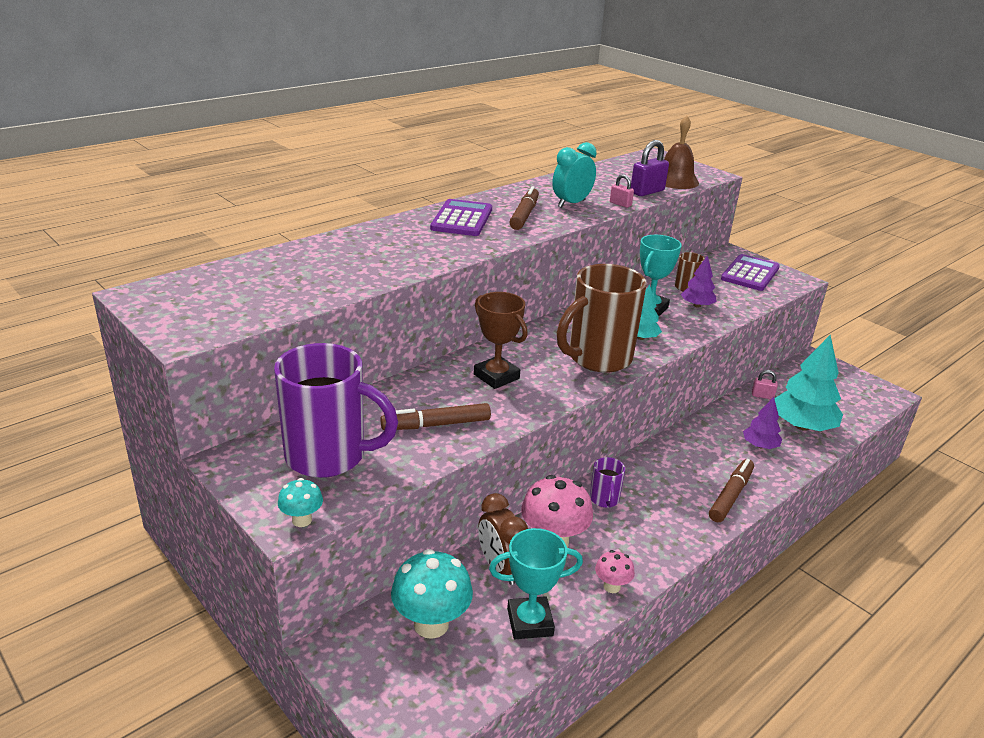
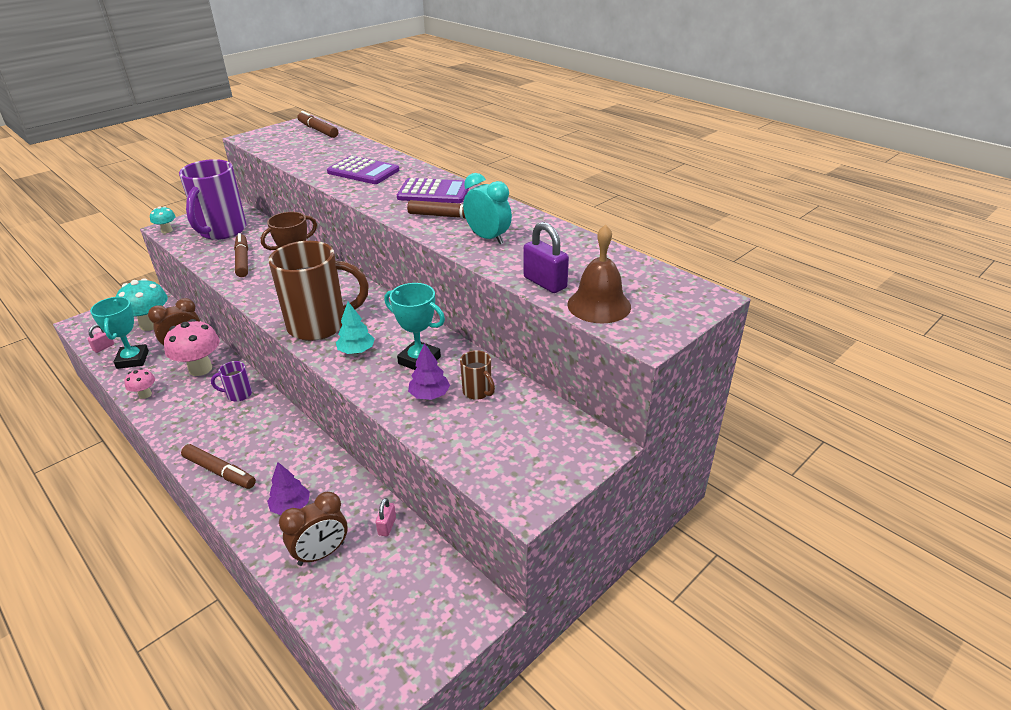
camera: 90 degrees right, 5 degrees up
brown mug [557,264,647,372] -> brown mug turned 120 degrees clockwise [269,241,369,341]
pink padlock [610,174,634,208] -> pink padlock moved to [87,324,114,353]
purple calculator [721,254,780,291] -> purple calculator moved to [327,156,399,184]
turquoise tree [774,335,843,431] -> brown clock [279,492,348,566]
none -> brown marker [297,111,338,138]

